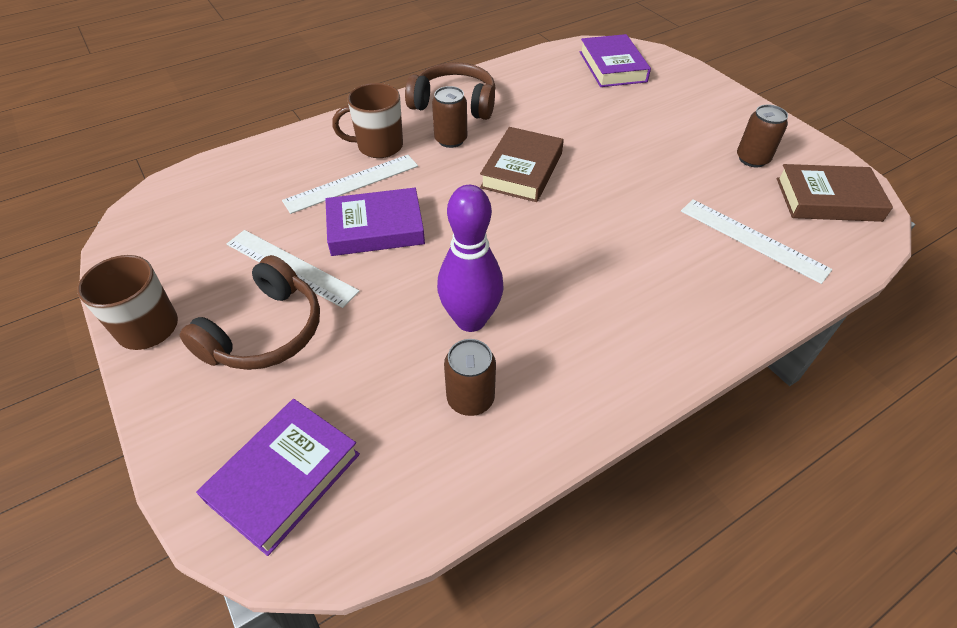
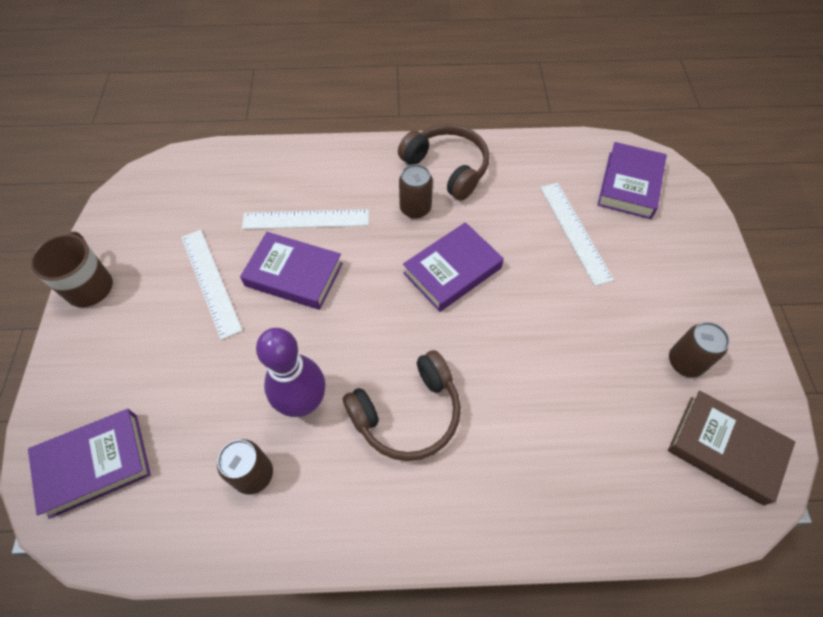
camera: 30 degrees right, 10 degrees up
brown headphones [179,255,320,370] -> brown headphones moved to [343,350,461,461]
brown mug [332,83,403,158] -> none
brown book [480,127,564,202] -> purple book [403,222,504,312]
white ruler [681,200,832,284] -> white ruler moved to [540,183,614,286]

